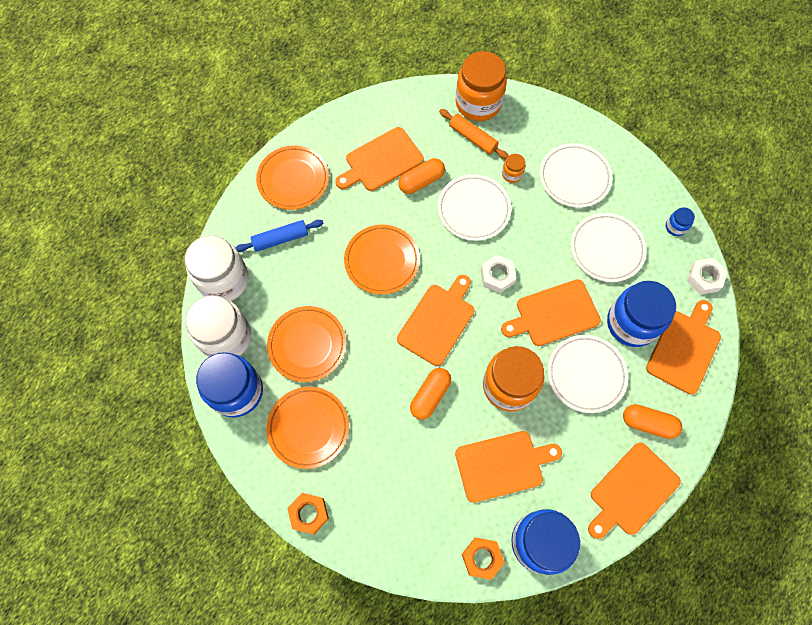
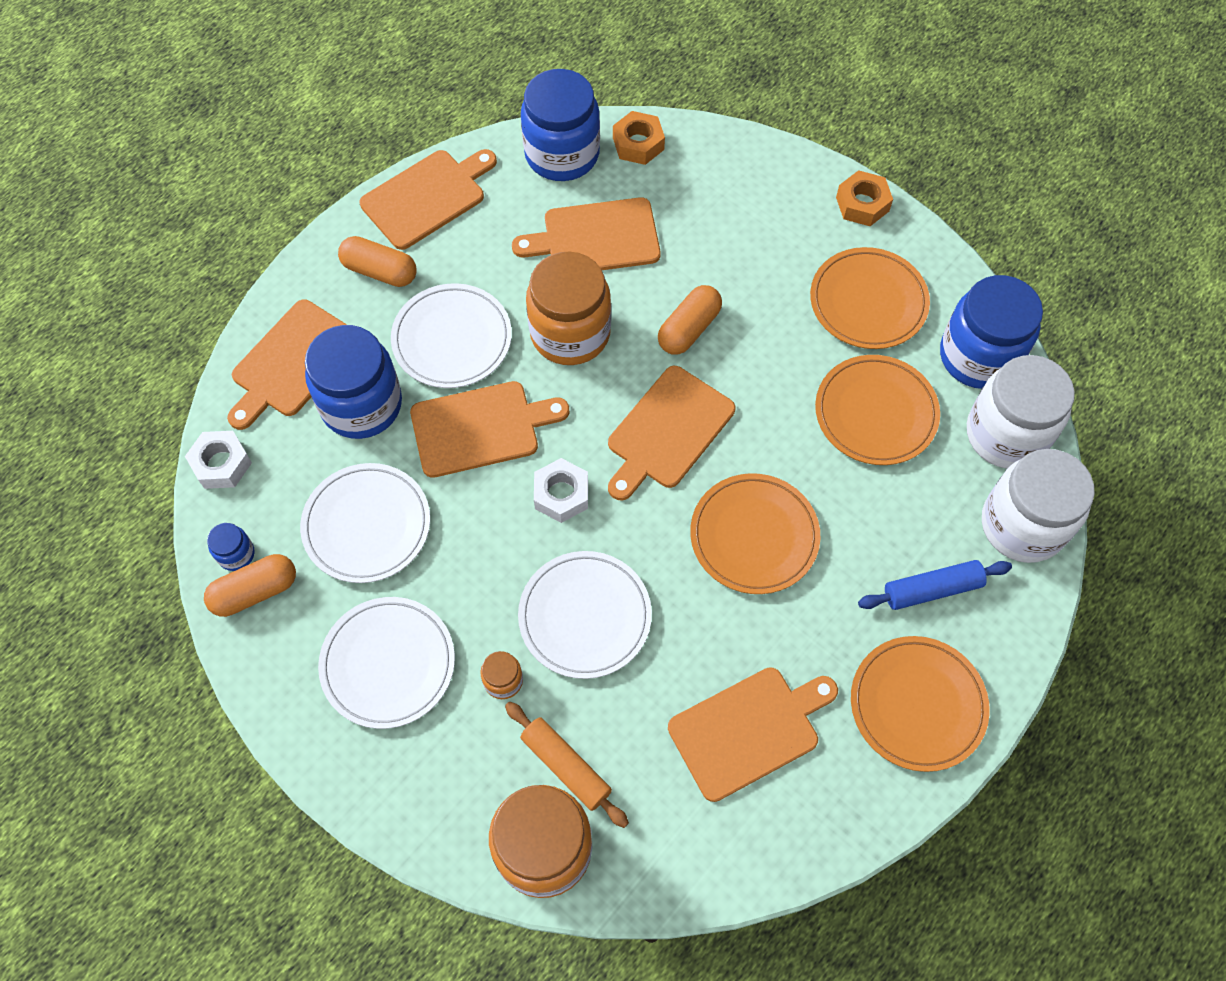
camera: 175 degrees left, 5 degrees down
orange capsule [398,158,445,194] -> orange capsule moved to [204,554,296,617]

